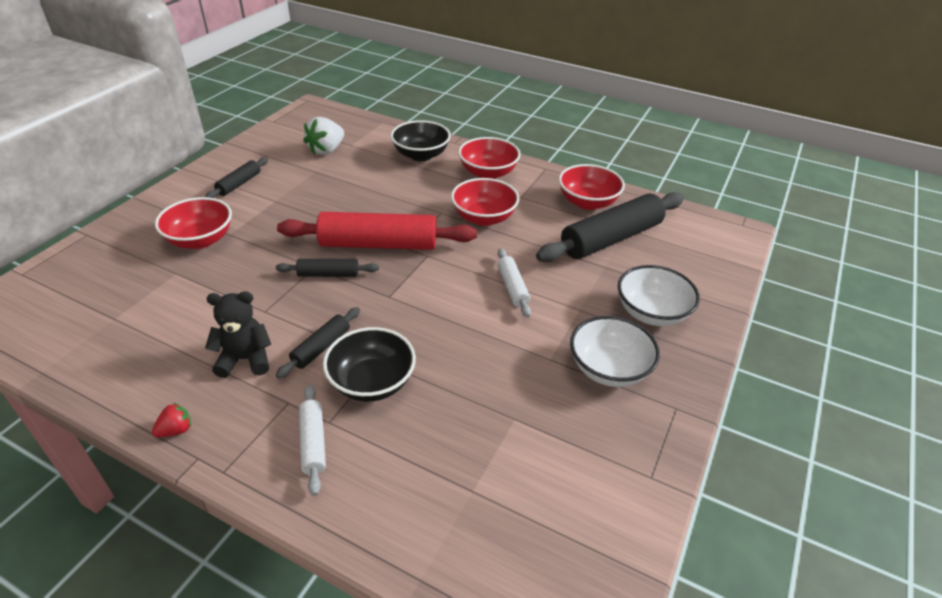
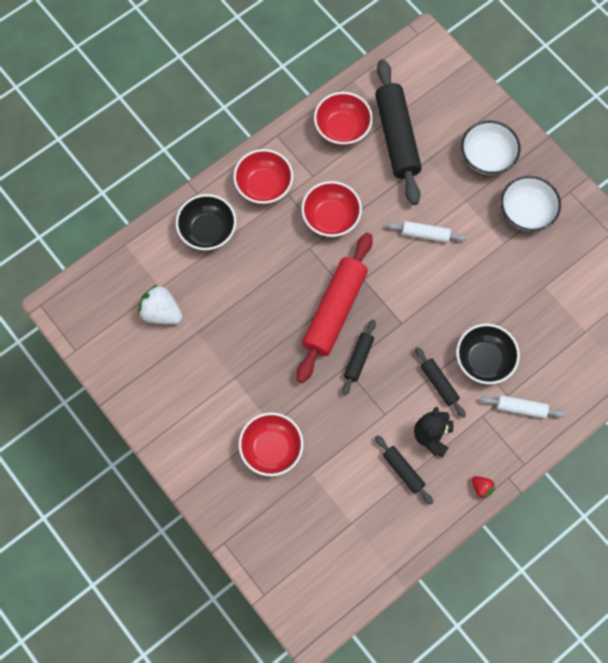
camera: 65 degrees left, 30 degrees up
red strawberry [152,403,191,437] -> red strawberry turned 150 degrees clockwise [472,476,495,499]
black rolling pin [205,157,268,198] -> black rolling pin moved to [375,435,433,505]
white strawberry [303,117,344,155] -> white strawberry turned 150 degrees clockwise [138,285,183,324]

